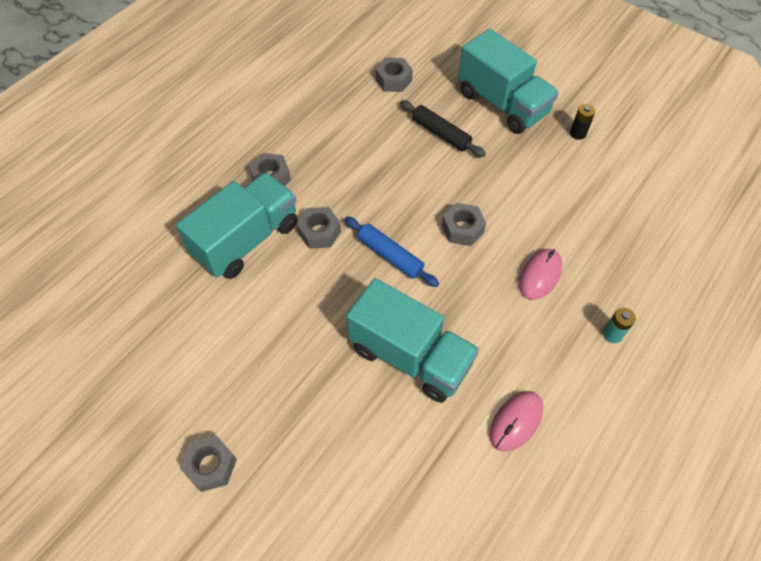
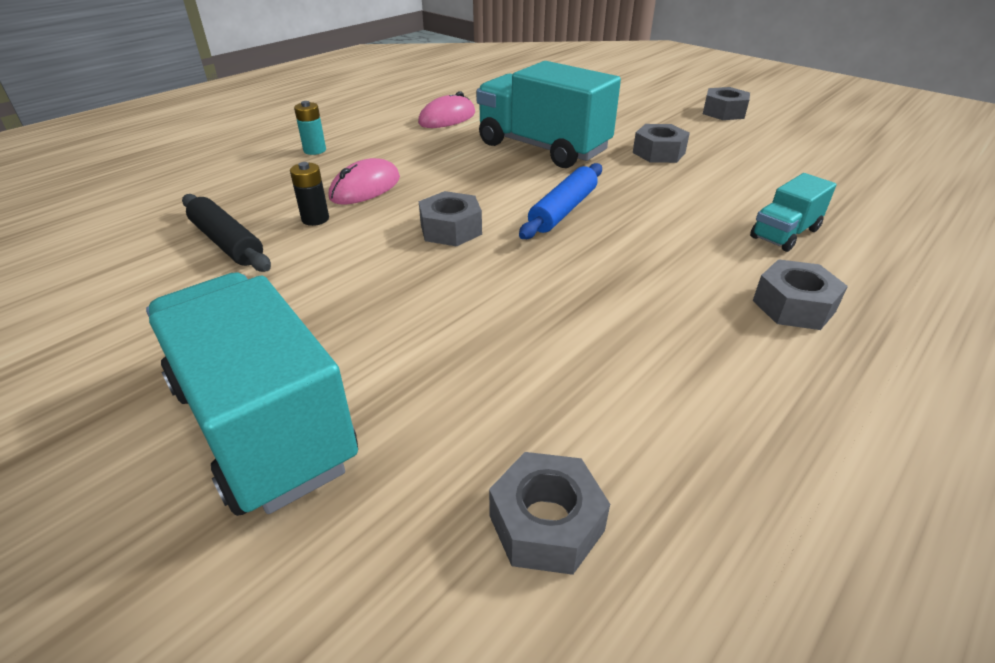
camera: 175 degrees left, 20 degrees down
turquoise truck [176,172,298,279] -> turquoise truck [750,173,836,252], size x0.50
grey nut [297,207,341,249] -> grey nut moved to [633,124,690,163]
blue rolling pin [345,217,439,287] -> blue rolling pin turned 75 degrees clockwise [519,163,602,239]
black rolling pin [400,100,486,157] -> black rolling pin moved to [182,194,271,272]
black battery [570,104,595,140] -> black battery moved to [290,162,329,226]

